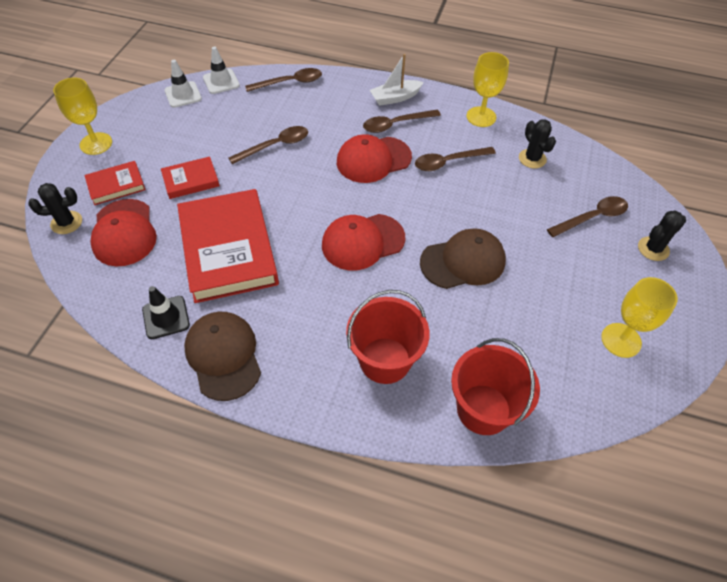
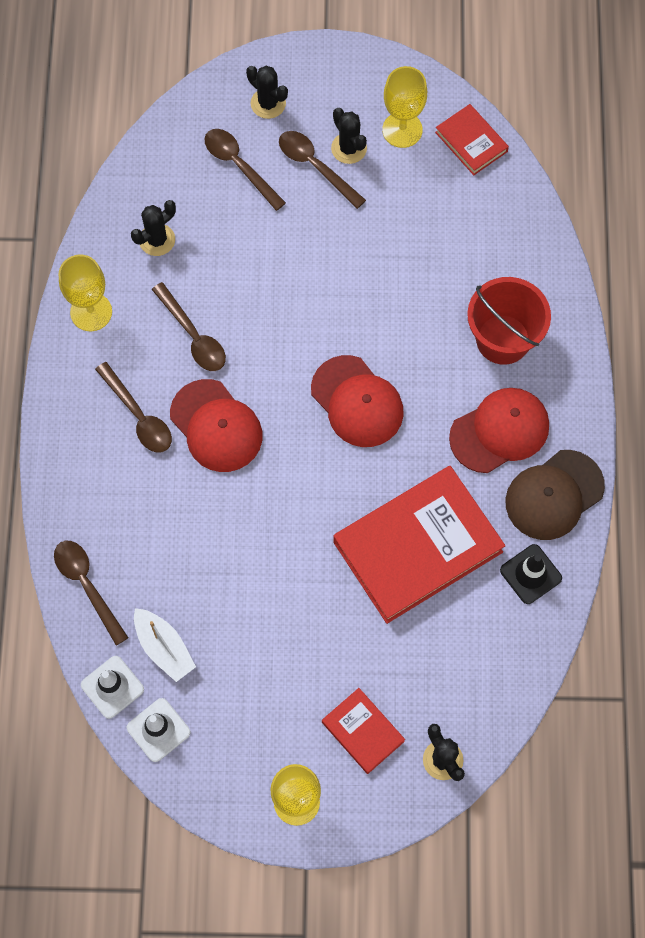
camera: 105 degrees left, 15 degrees up
red cap [90,199,157,266] -> red cap moved to [449,388,549,473]
red book [161,157,220,199] -> red book moved to [435,104,509,175]
brown spoon [228,126,308,164] -> brown spoon moved to [279,131,366,209]
white boat [370,54,424,106] -> white boat moved to [134,608,196,682]
brown cap [420,228,506,289] -> none
red bucket [451,338,540,435] -> none
none -> black cactus [331,108,367,164]

